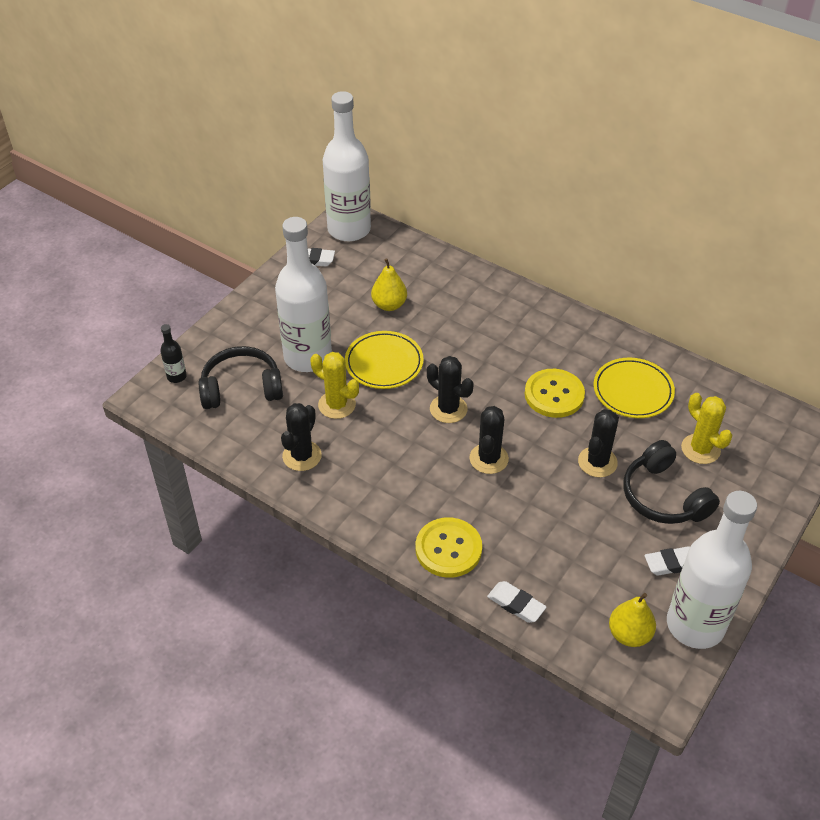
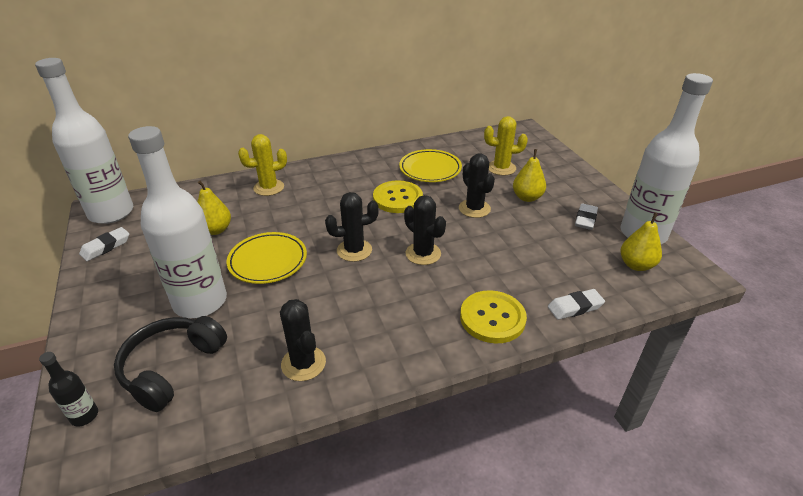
camera: 55 degrees left, 10 degrees down
yellow cactus [310,352,359,419] -> yellow cactus moved to [238,134,287,196]
black headphones [623,440,720,524] -> yellow pear [513,149,546,202]

